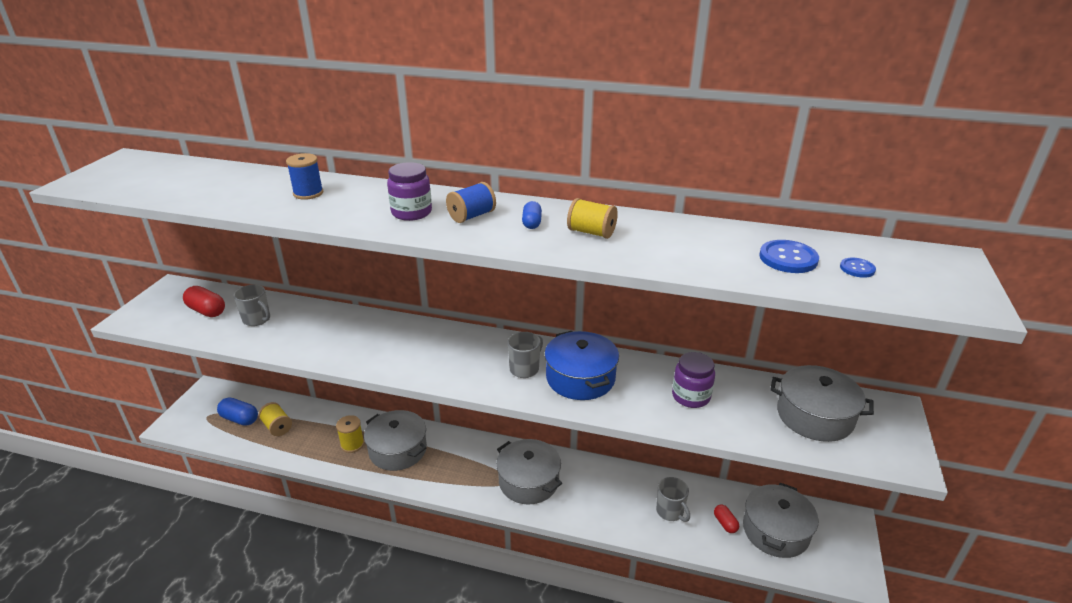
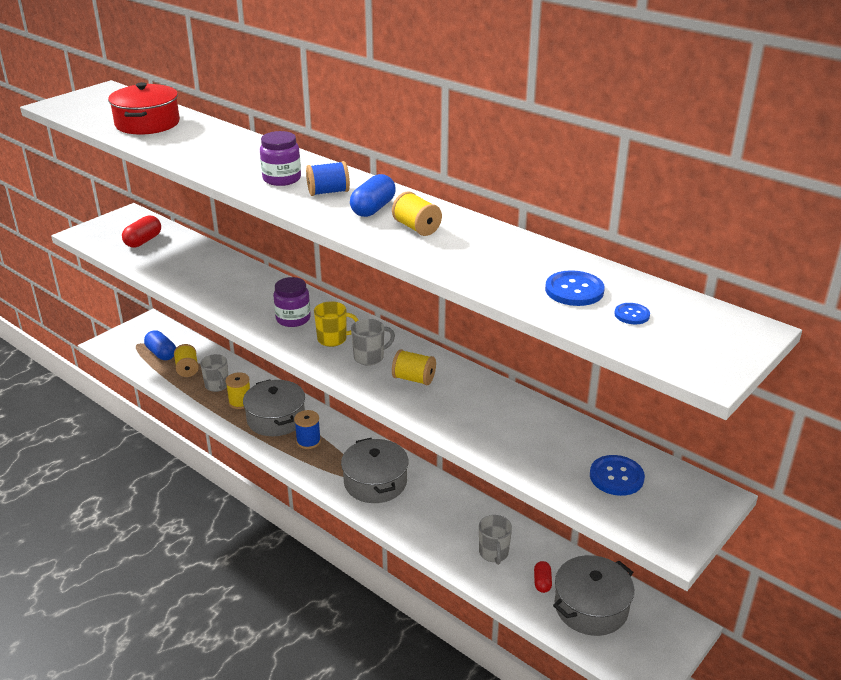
camera: 25 degrees right, 0 degrees up
red capsule [183,286,225,317] -> red capsule turned 60 degrees clockwise [122,215,161,248]
grey mug [233,285,270,326] -> grey mug moved to [200,354,228,392]
blue spool [286,153,324,200] -> blue spool moved to [294,410,321,449]
blue capsule [522,201,542,229] -> blue capsule [350,174,396,217], size x1.64
blue pot [544,331,619,400] -> yellow spool [392,349,436,385]
purple jar [672,352,715,408] -> purple jar moved to [273,277,311,327]
grey pot [770,365,874,442] -> blue button [590,455,645,496]
none -> red pot [108,82,180,135]
none -> yellow mug [314,301,359,347]

